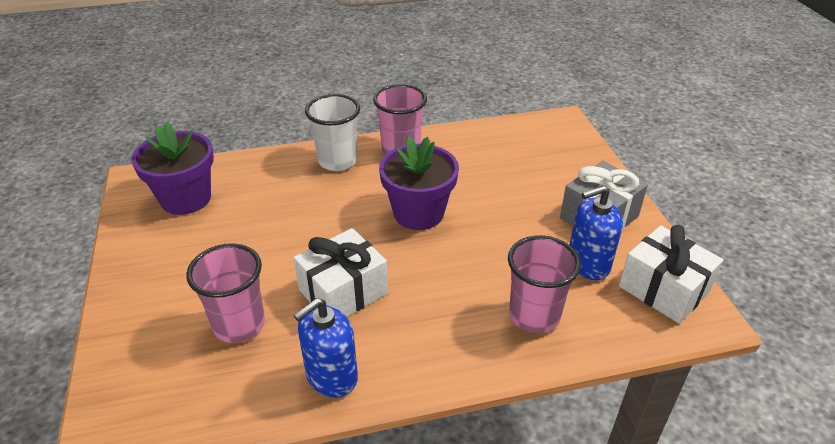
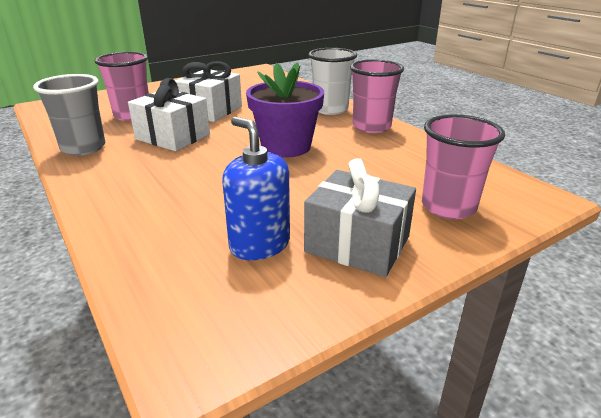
camera: 70 degrees right, 10 degrees down
purple flower pot [131,122,214,215] -> none
blue soap dispenser [293,298,358,398] -> grey cup [33,74,105,156]
pink cup [508,235,581,334] -> pink cup moved to [422,115,505,219]
white gift [619,225,723,323] -> white gift moved to [175,61,242,122]

